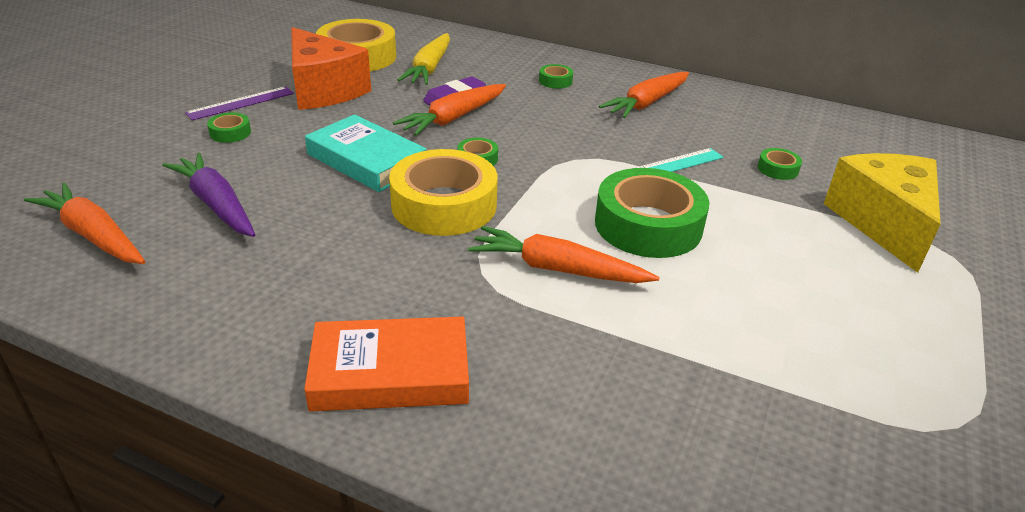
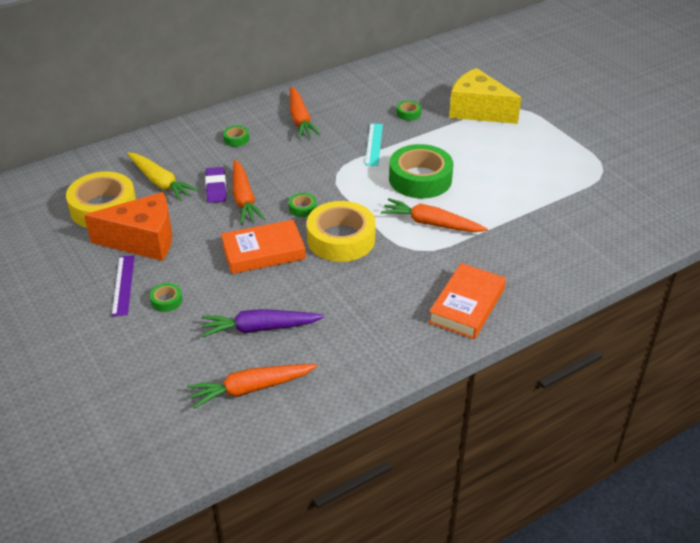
camera: 55 degrees left, 5 degrees up
turquoise book [305,114,427,192] -> orange book [221,220,306,274]
orange carrot [468,226,660,283] -> orange carrot turned 60 degrees clockwise [381,198,488,232]

